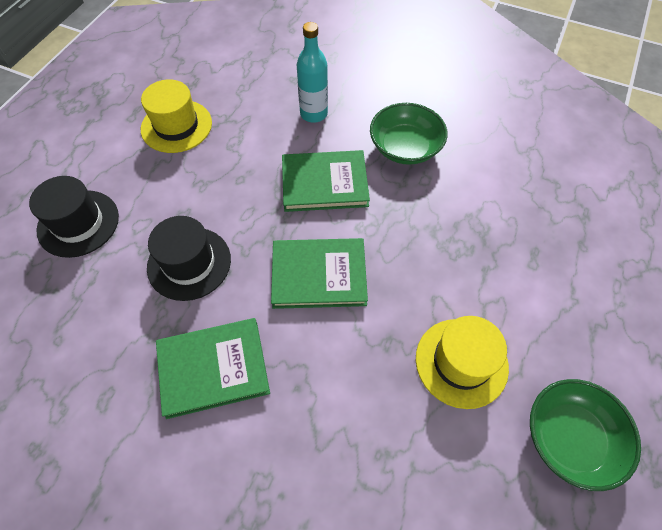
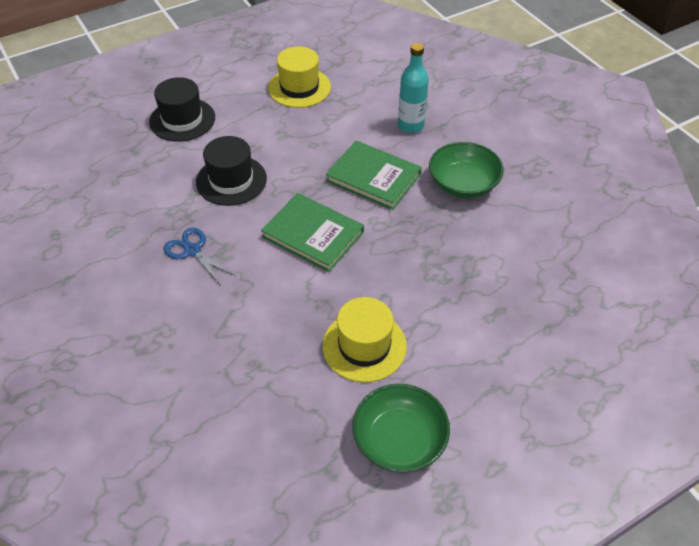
camera: 35 degrees right, 10 degrees down
green book [156,318,270,419] -> blue scissors [163,228,236,284]

